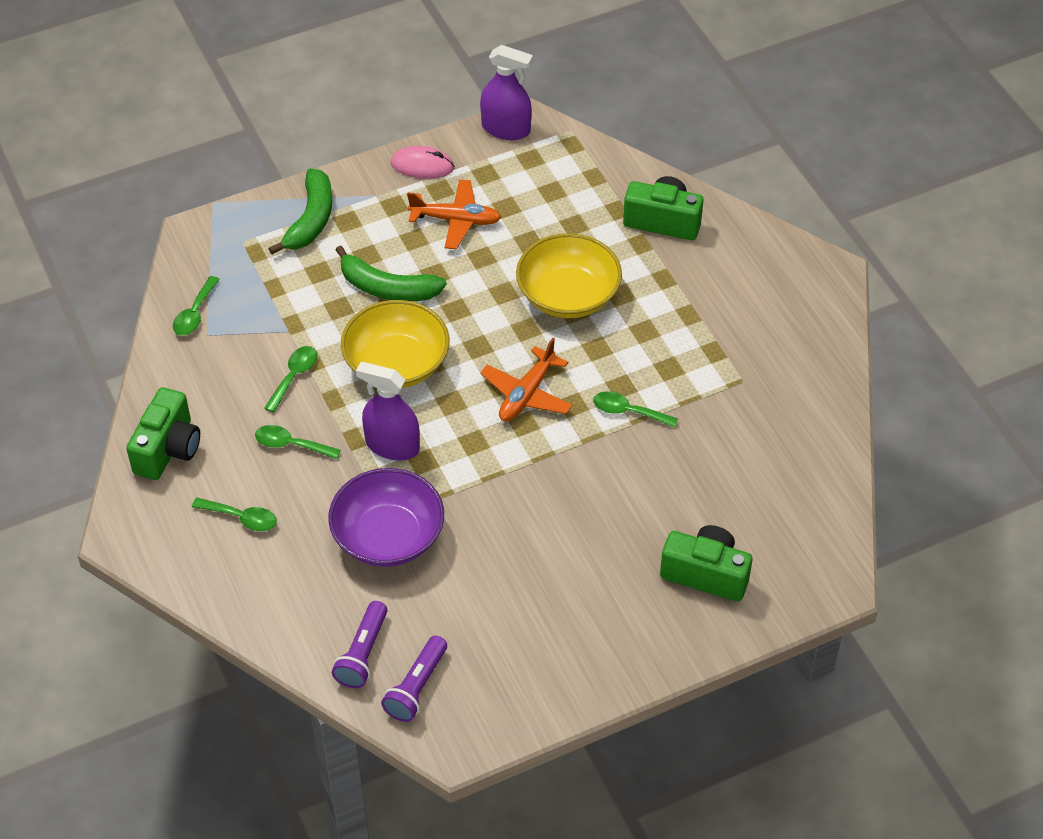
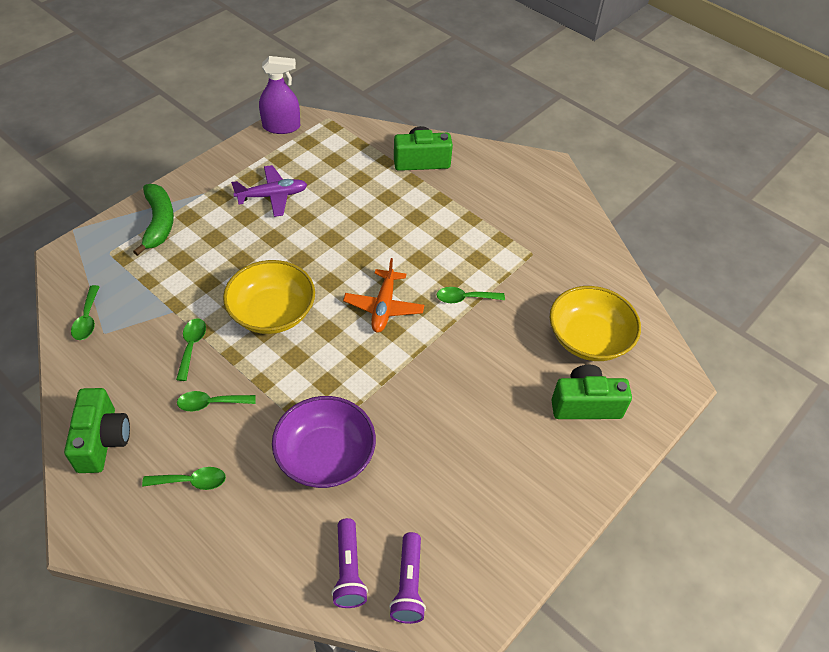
camera: 25 degrees left, 0 degrees up
green banana [336,245,447,301] -> none
purple spray bottle [356,362,420,460] -> none
pink mouse [391,146,454,179] -> none
orange plane [407,179,501,249] -> purple plane [231,165,307,217]
yellow bowl [516,233,622,318] -> yellow bowl moved to [550,286,641,361]

